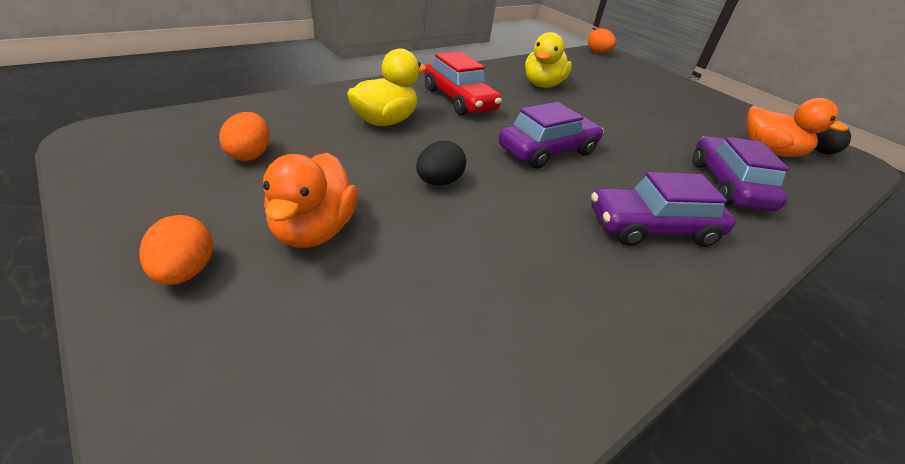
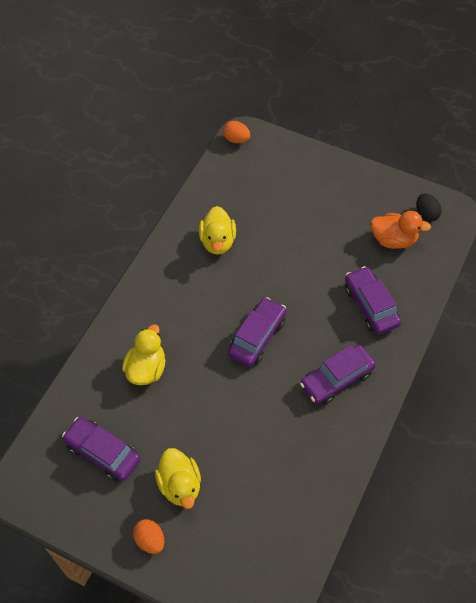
camera: 20 degrees left, 20 degrees up
orange egg [219,112,269,161] -> purple car [62,417,141,481]
orange duck [263,153,358,248] -> yellow duck [155,448,201,509]
black egg [416,141,466,185] -> none
red car [424,52,502,115] -> none

